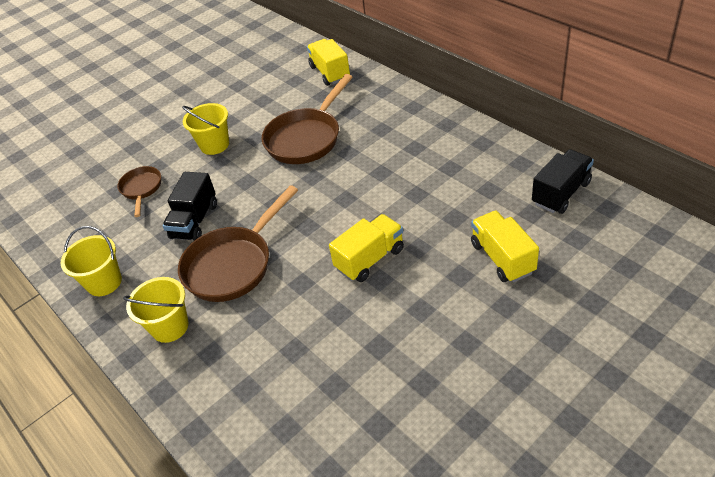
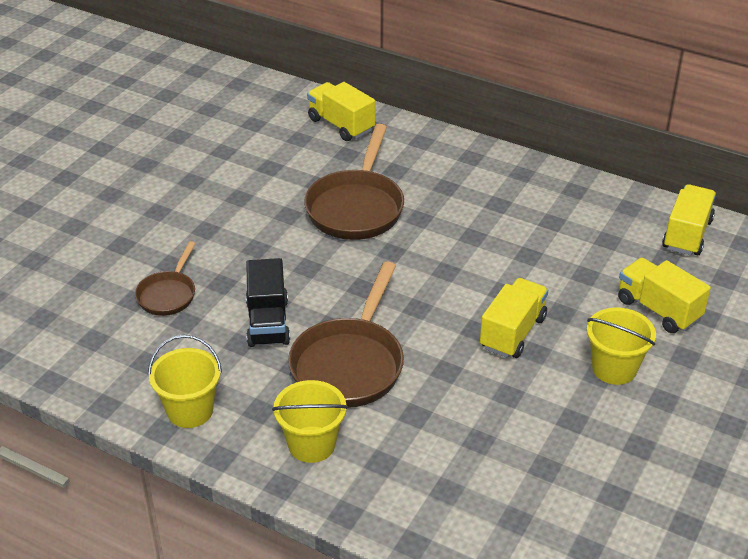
camera: 25 degrees left, 5 degrees down
brown pan [117,166,161,217] -> brown pan turned 135 degrees counterclockwise [135,241,196,316]
yellow bucket [182,103,229,155] -> yellow bucket moved to [587,308,656,385]
black truck [532,149,594,214] -> yellow truck [662,184,716,255]

